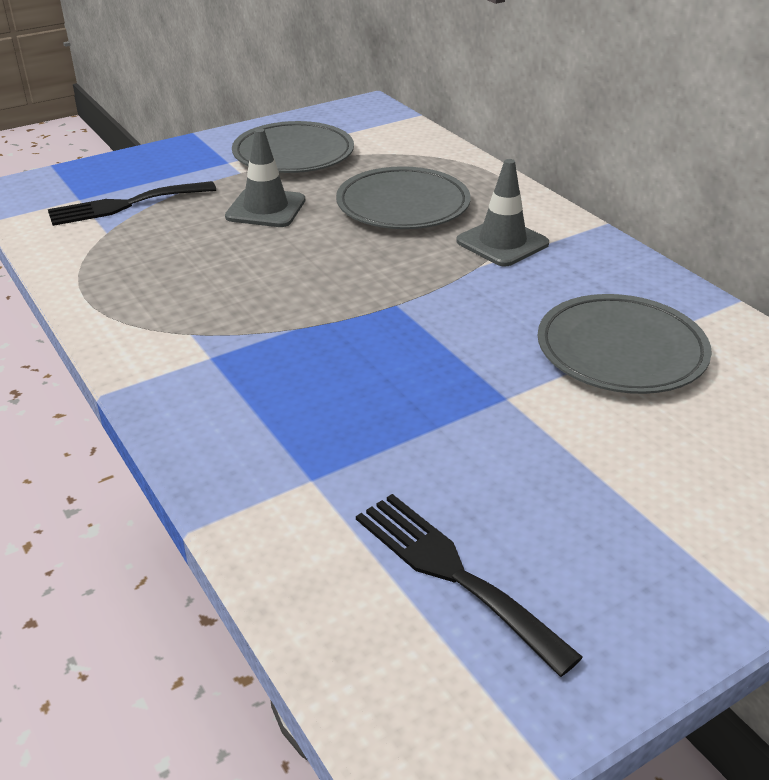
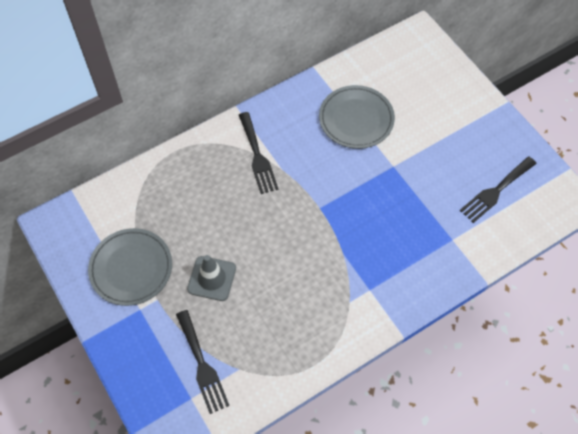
camera: 90 degrees left, 25 degrees up
grey plate [336,166,471,229] -> none
grey traffic cone [456,159,549,267] -> black fork [239,112,279,194]

